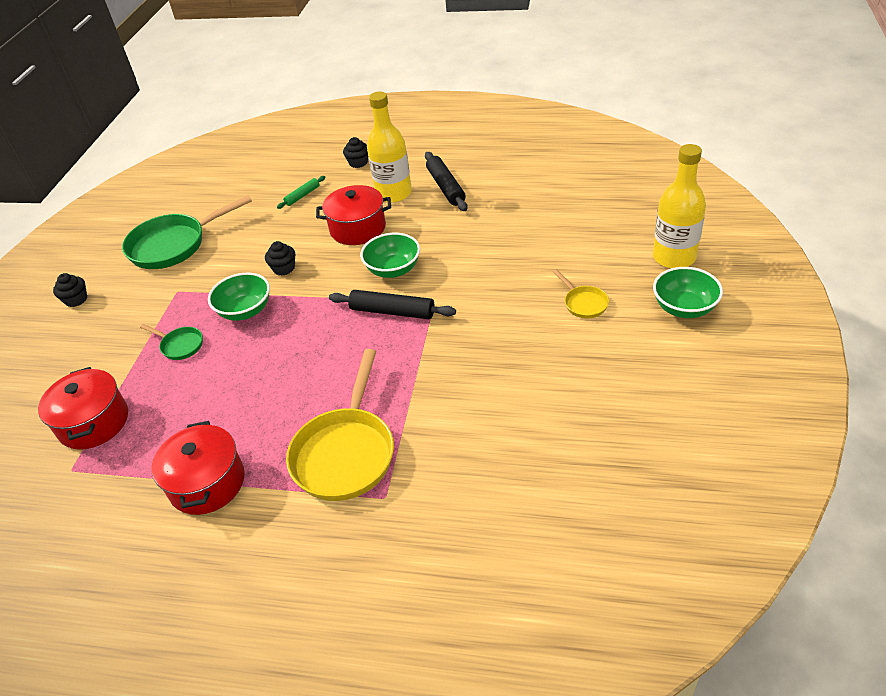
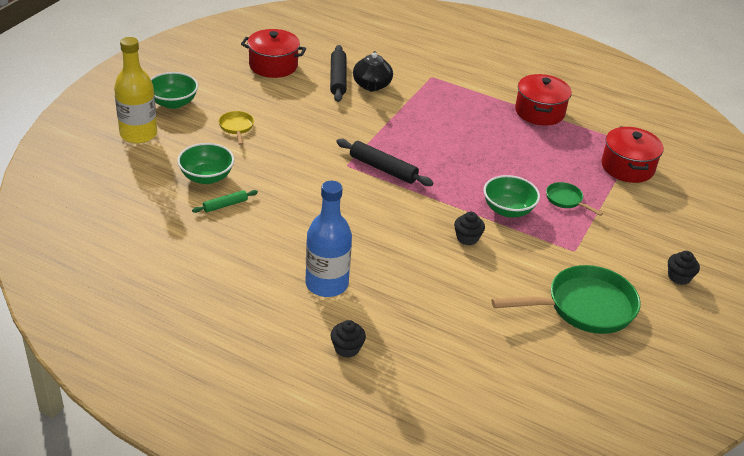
camera: 170 degrees left, 5 degrees down
green rolling pin [277,176,326,209] -> green rolling pin moved to [192,190,258,213]
yellow pan [286,349,394,501] -> none
red pot [316,185,391,245] -> red pot moved to [241,29,306,78]
green bowl [360,233,420,278] -> green bowl moved to [177,143,234,184]
yellow bottle [367,92,412,203] -> blue bottle [305,181,352,297]
black rolling pin [425,152,468,211] -> black rolling pin moved to [330,45,346,102]
none -> black teapot [353,51,393,92]

